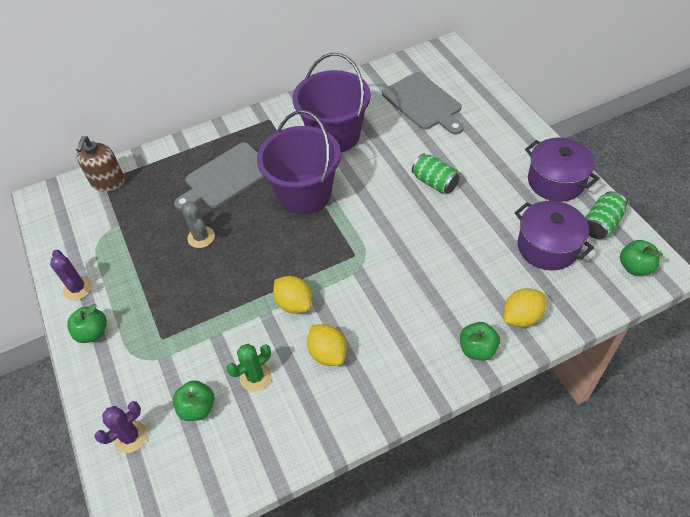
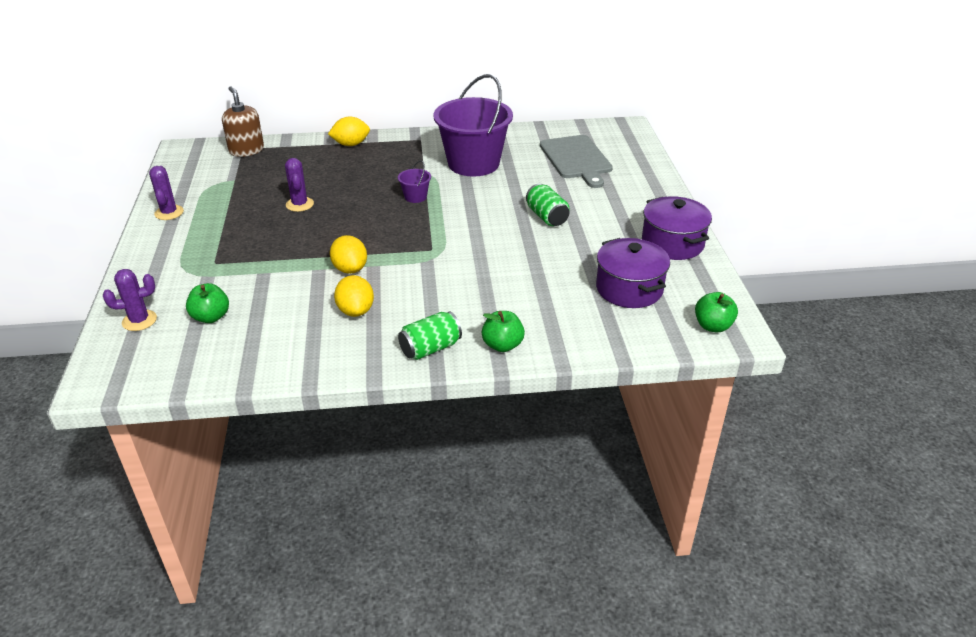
camera: 15 degrees right, 15 degrees down
green apple [67,304,107,343] -> none
brown soap dispenser [76,136,125,192] -> brown soap dispenser turned 120 degrees clockwise [222,86,264,157]
grey cutting board [174,143,265,211] -> none
grey cactus [182,201,215,248] -> purple cactus [285,158,314,212]
green cactus [226,344,271,391] -> none
purple bucket [257,110,341,214] -> purple bucket [398,160,431,203], size x0.41
yellow lemon [504,288,546,327] -> yellow lemon moved to [328,117,370,146]
green can [585,191,627,239] -> green can moved to [398,311,462,360]

